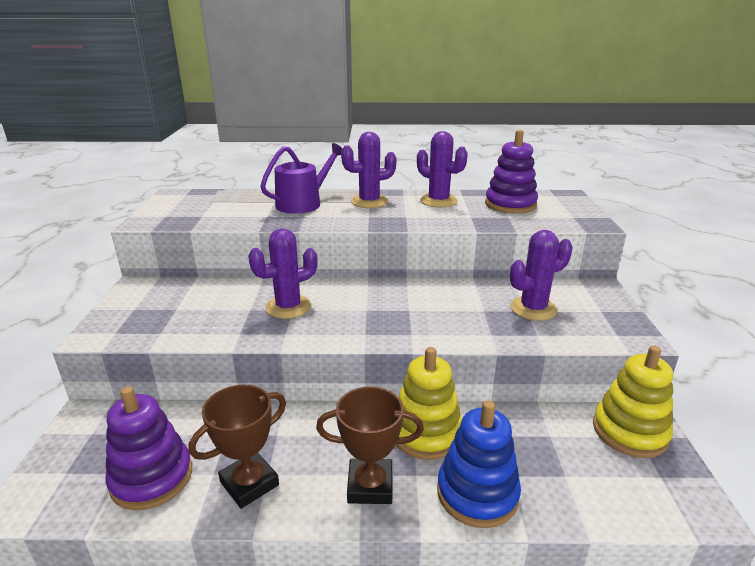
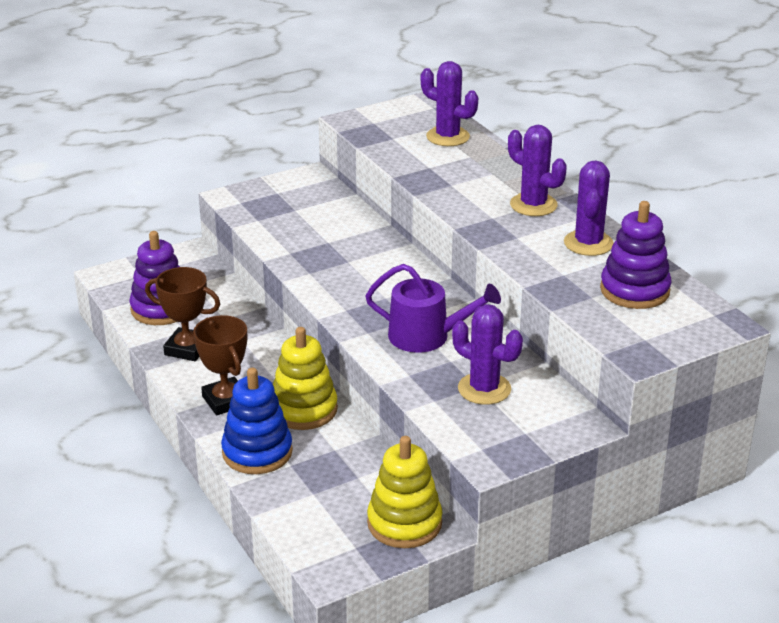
camera: 60 degrees right, 5 degrees up
purple cactus [248,228,318,319] -> purple cactus moved to [421,61,478,146]
purple watering can [260,143,343,214] -> purple watering can moved to [365,264,501,353]

